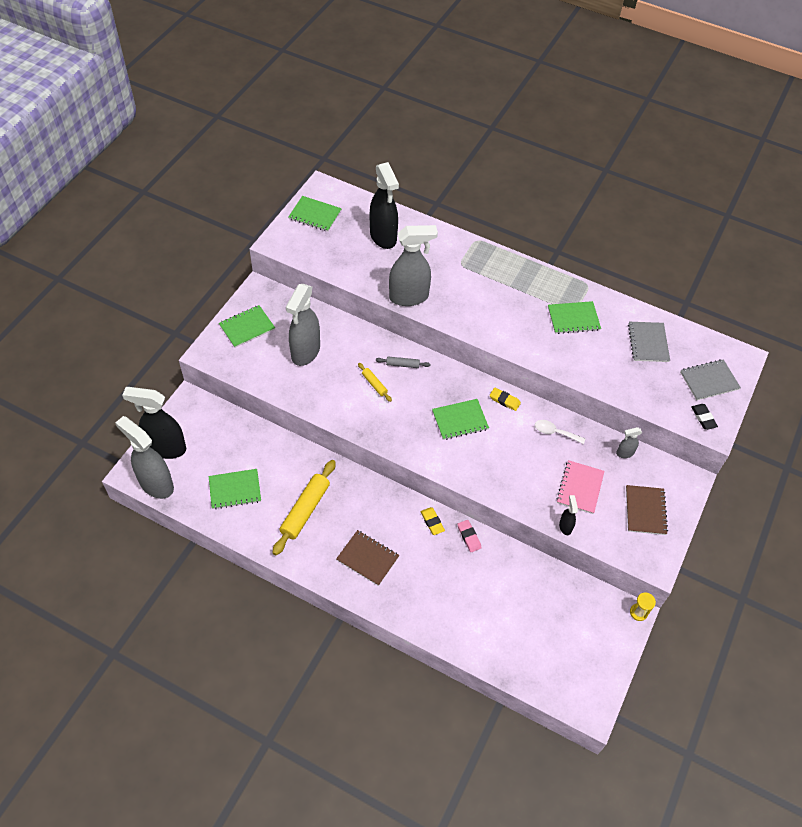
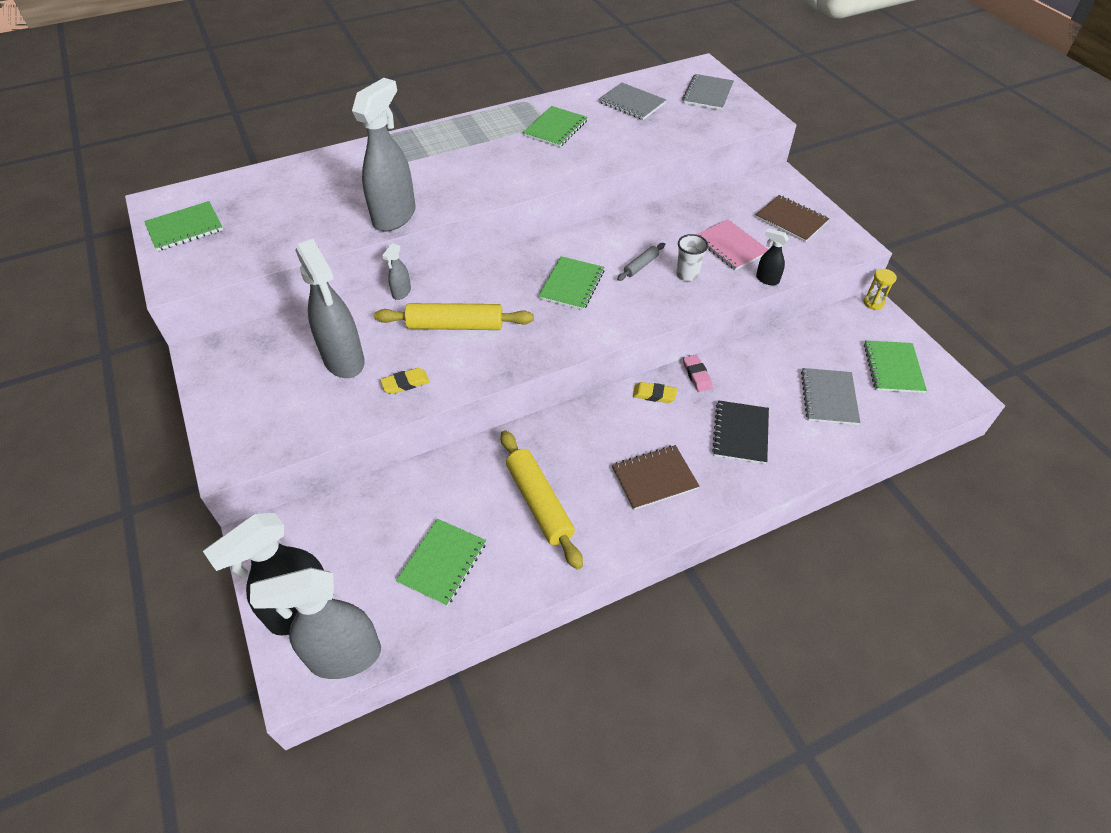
camera: 50 degrees left, 5 degrees down
green notebook [219,305,275,348] -> green notebook moved to [864,340,927,393]
yellow rolling pin [358,363,392,402] -> yellow rolling pin [374,303,534,330], size x2.01
black spray bottle [370,162,399,249] -> none
grey rolling pin [376,357,430,368] -> grey rolling pin moved to [617,243,665,281]
pink eraser [457,520,482,552] -> pink eraser turned 60 degrees clockwise [683,355,713,392]
yellow eraser [490,388,521,411] -> yellow eraser moved to [380,368,430,394]
white spoon [535,420,585,444] -> none
grey spray bottle [616,427,642,458] -> grey spray bottle moved to [382,243,411,300]
black eraser [691,404,718,430] -> none
none -> white cup [676,234,708,281]
none -> black notebook [712,400,769,464]
none -> grey notebook [801,368,860,425]

